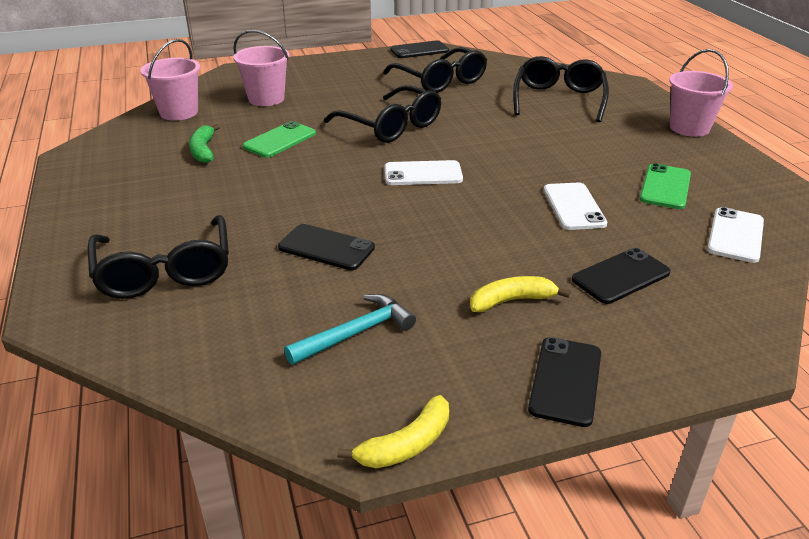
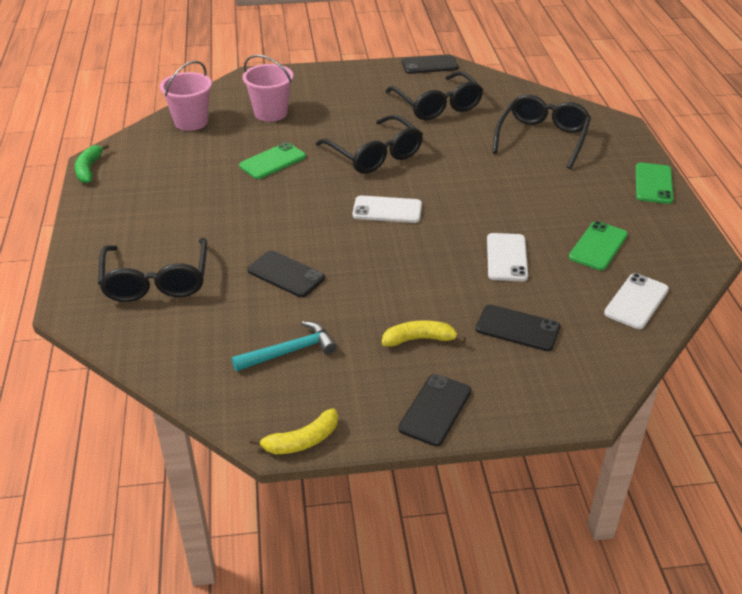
camera: 10 degrees right, 5 degrees up
green banana [189,124,220,163] -> green banana moved to [75,143,109,183]
black phone [572,248,671,304] -> black phone turned 45 degrees clockwise [476,305,561,351]
pink bucket [669,49,733,137] -> green phone [636,163,674,204]

